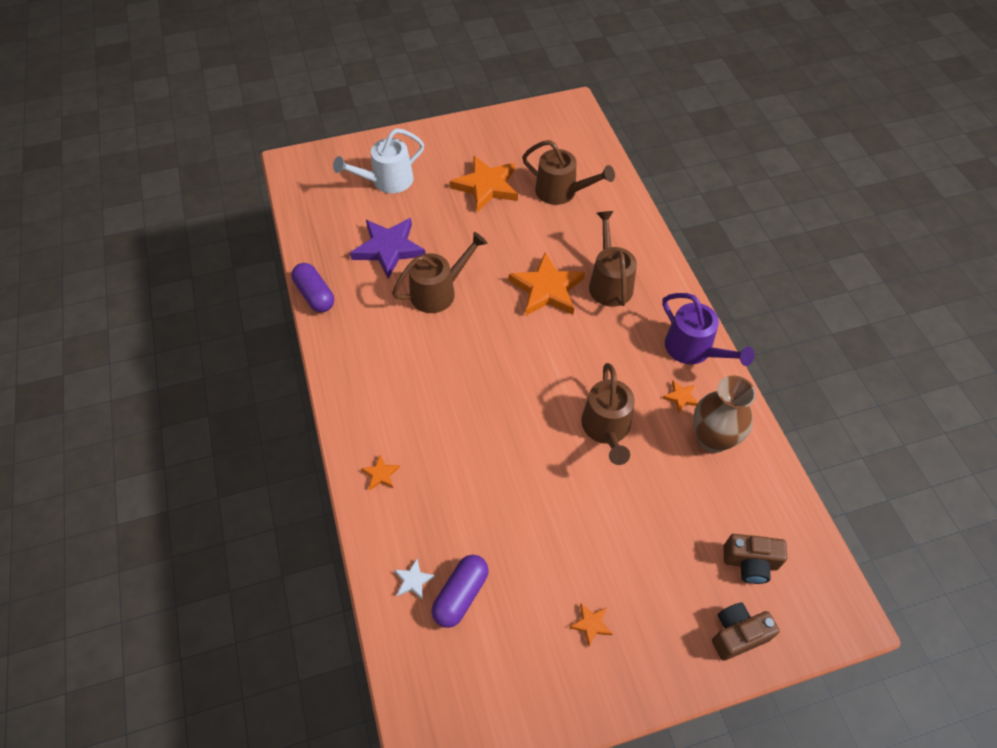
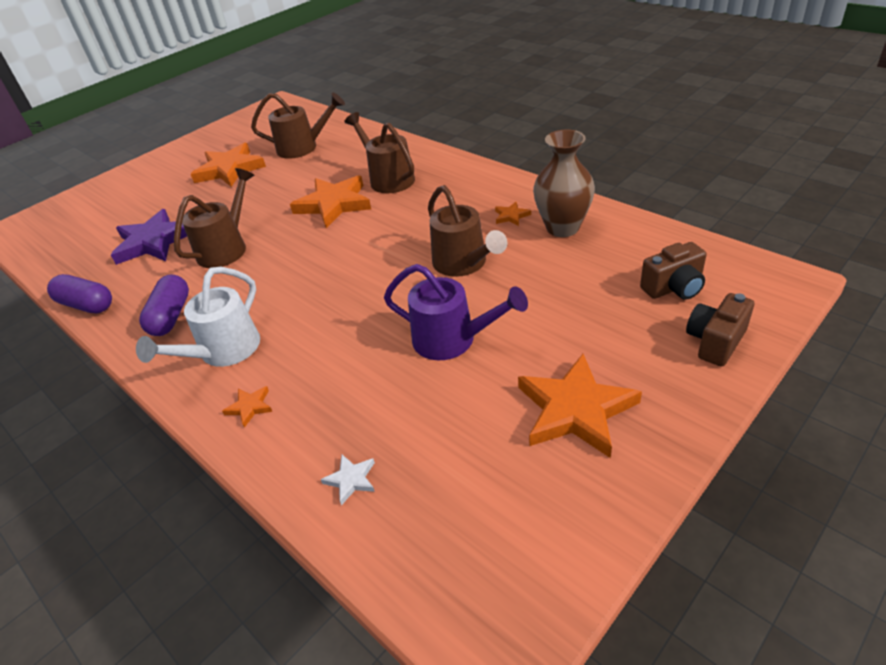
camera: 25 degrees left, 15 degrees down
white watering can [333,128,424,193] -> white watering can moved to [136,267,260,367]
purple capsule [431,555,489,628] -> purple capsule moved to [139,275,189,336]
orange star [569,603,612,646] -> orange star [518,354,642,458], size x2.32
purple watering can [662,293,755,366] -> purple watering can moved to [384,264,528,360]

